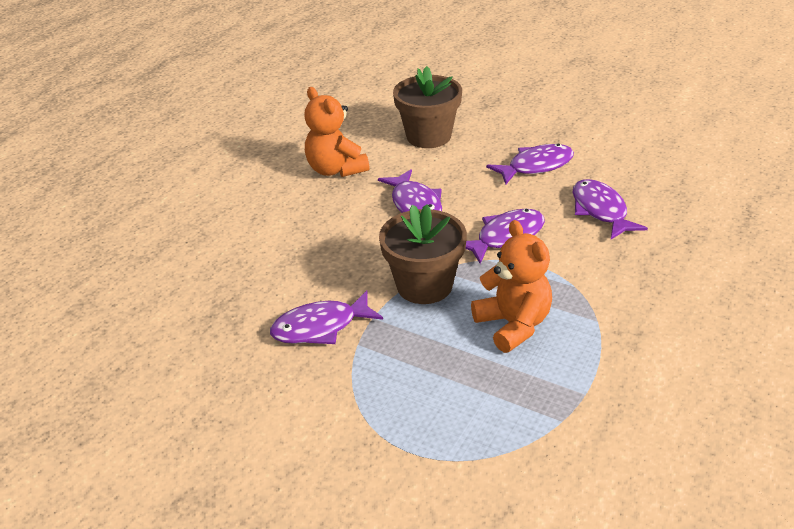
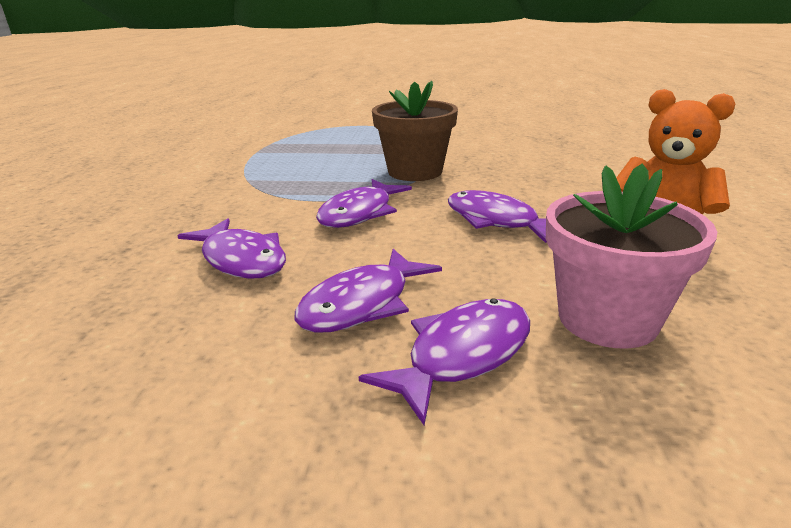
camera: 155 degrees right, 10 degrees down
purple fish [270,290,383,344] -> purple fish moved to [359,298,530,425]
brown flower pot [393,66,462,148] -> pink flower pot [546,163,717,349]
orange teddy bear [471,220,552,353] -> none

